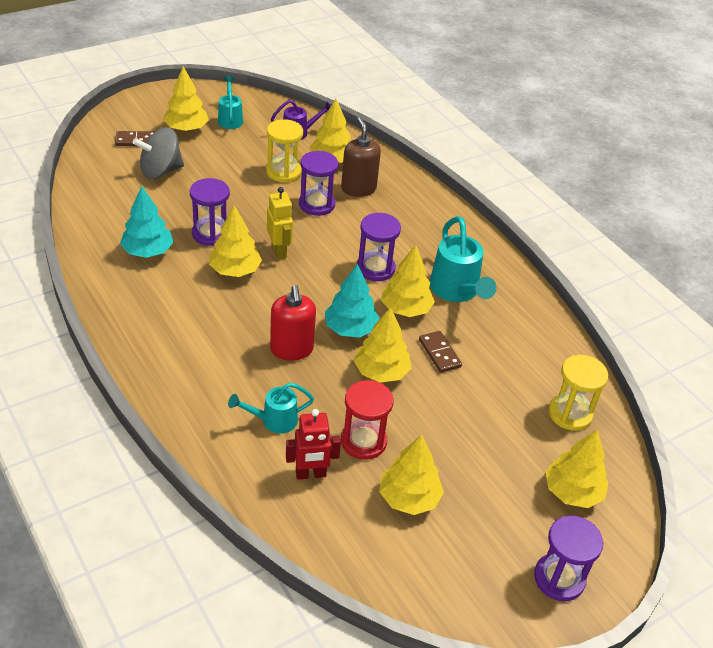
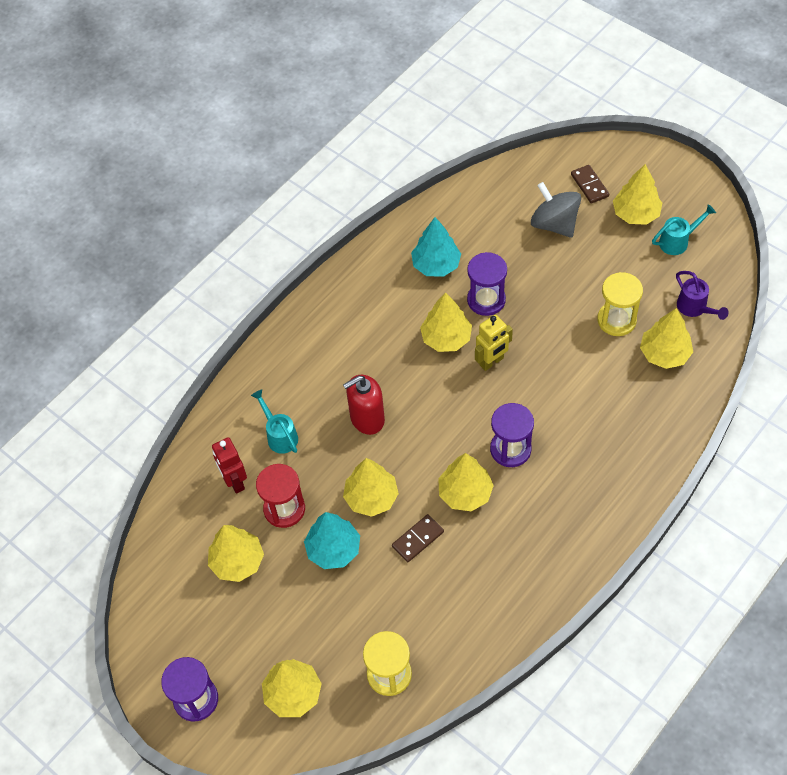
camera: 80 degrees right, 15 degrees up
purple hourglass [299,151,338,216] -> none
turquoise tree [325,264,380,338] -> turquoise tree moved to [304,512,360,569]
brown soap dispenser [341,117,381,197] -> none
turquoise watering can [430,216,497,302] -> none

